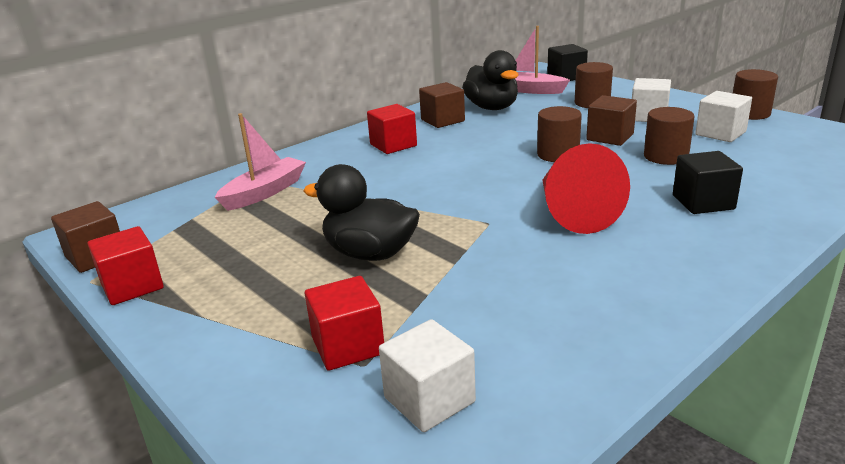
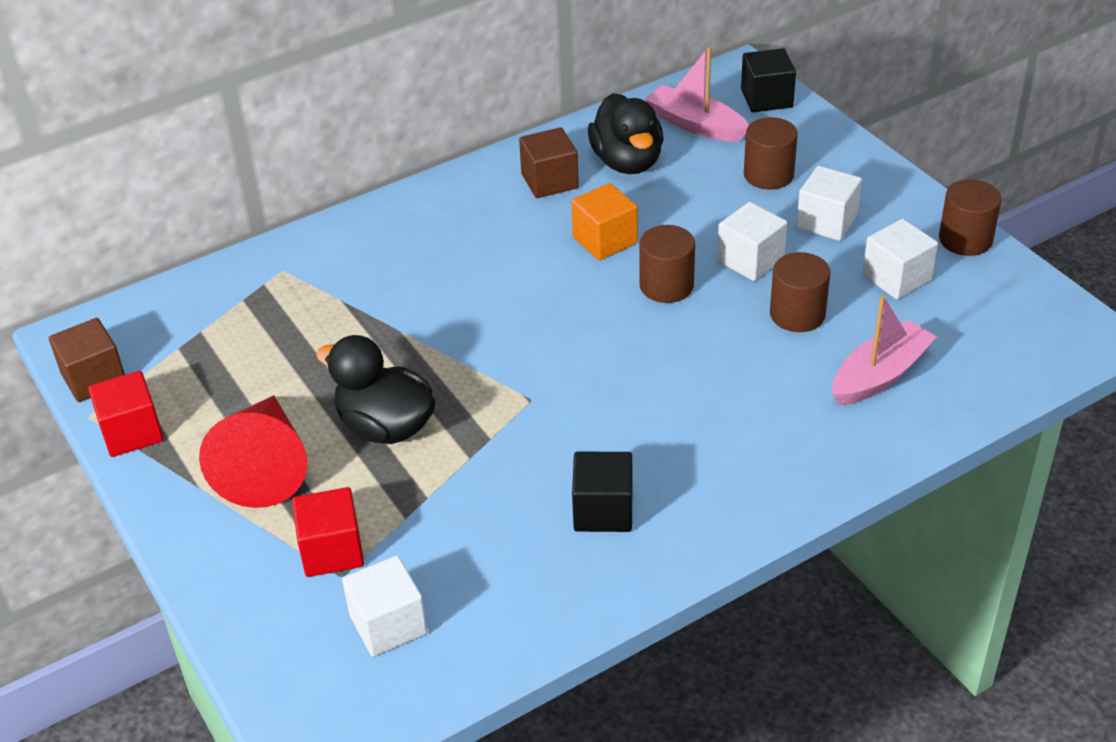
camera: 10 degrees right, 15 degrees up
pink boat [215,113,306,211] -> pink boat moved to [832,295,937,406]
red cube [367,104,417,154] -> none
red cone [543,143,630,234] -> red cone moved to [199,395,308,508]
brown cube [586,95,637,146] -> white cube [717,202,787,281]
black cube [673,151,743,214] -> black cube moved to [572,451,632,532]
none -> orange cube [571,183,638,260]

